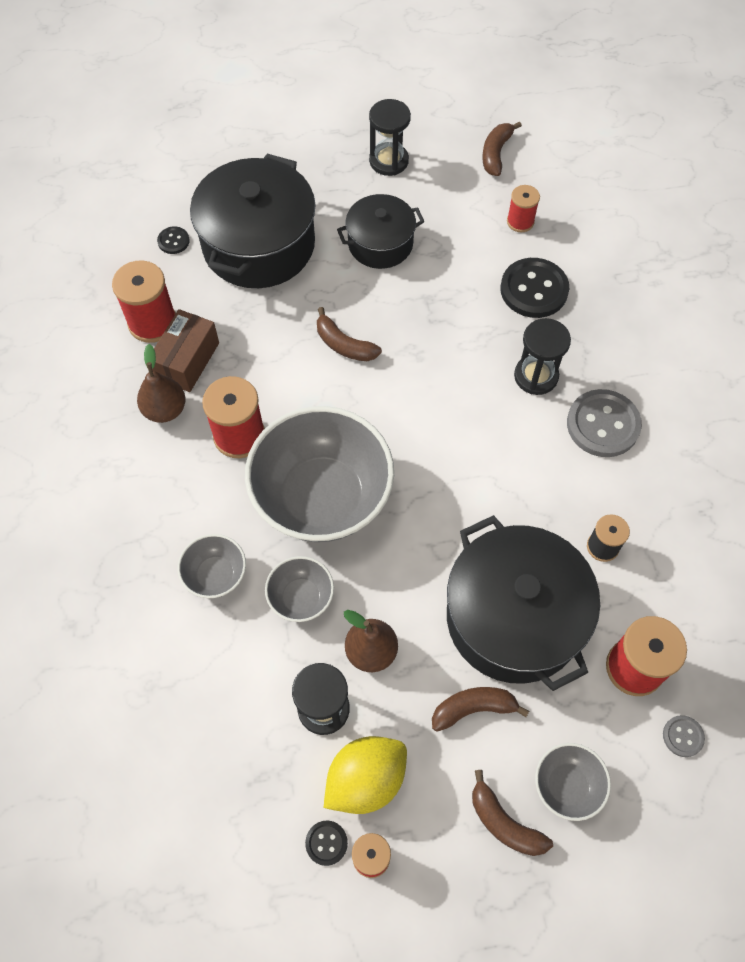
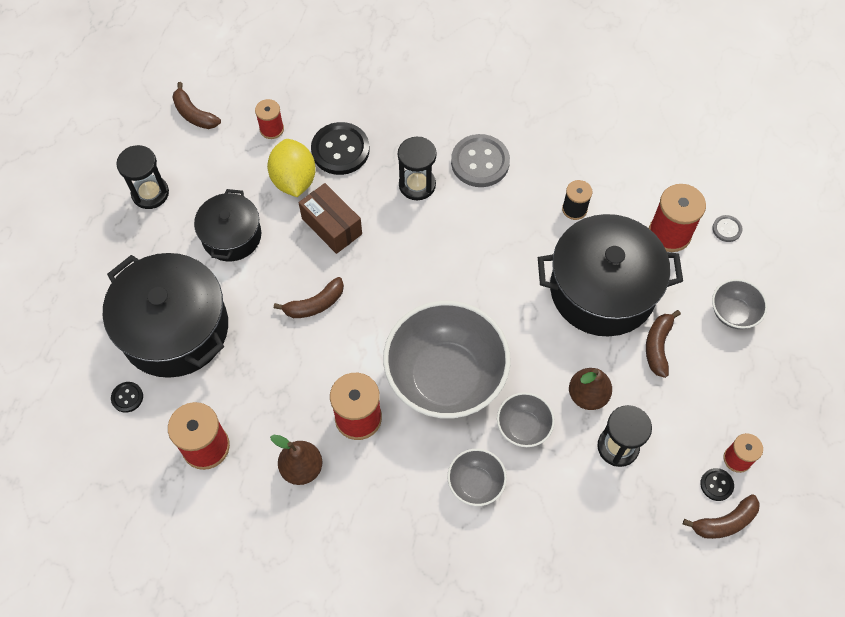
camera: 65 degrees left, 0 degrees up
brown box [152,309,219,392] -> brown box moved to [299,183,362,254]
yellow lemon [324,736,407,814] -> yellow lemon moved to [267,139,316,197]
brown banana [472,770,553,856] -> brown banana moved to [683,494,760,539]

